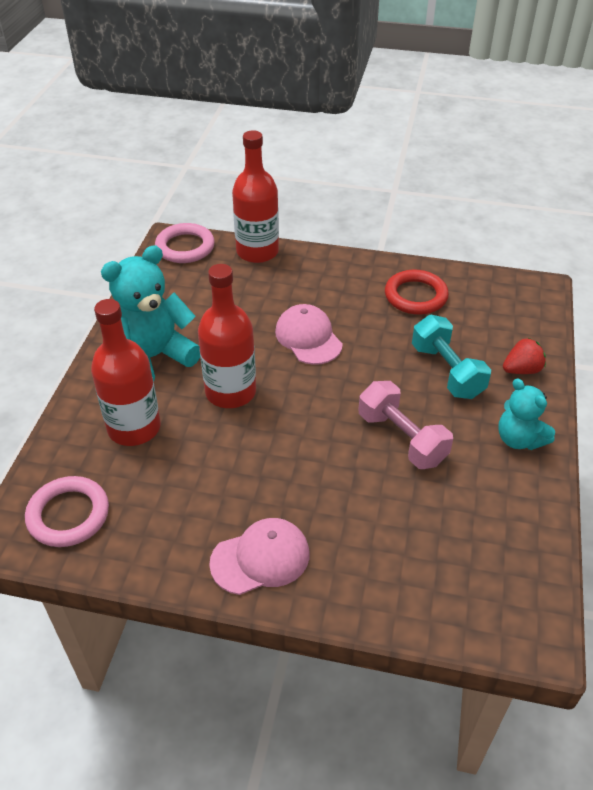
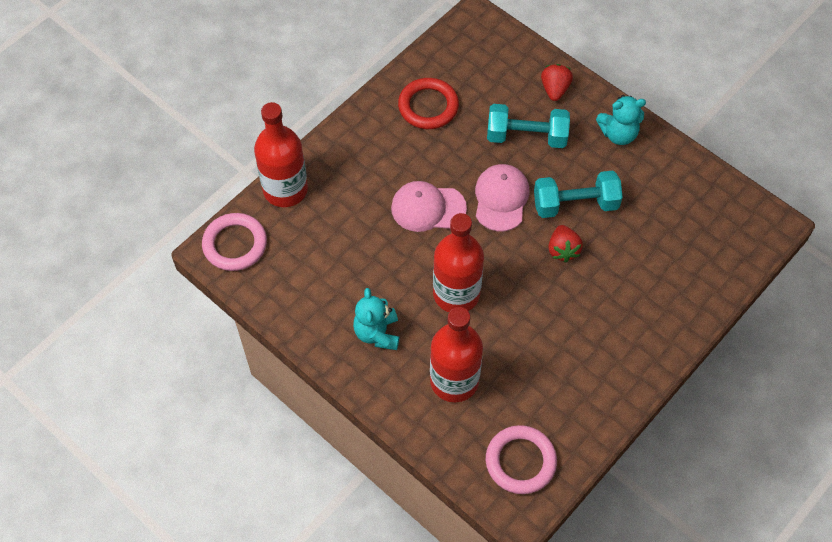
camera: 60 degrees left, 15 degrees up
turquoise teddy bear [101,245,200,381] -> turquoise teddy bear [353,288,399,350], size x0.60
pink cap [209,518,309,595] -> pink cap moved to [475,164,530,231]
pink dumbbell [359,381,453,469] -> turquoise dumbbell [534,171,623,218]
none -> red strawberry [548,225,583,262]

